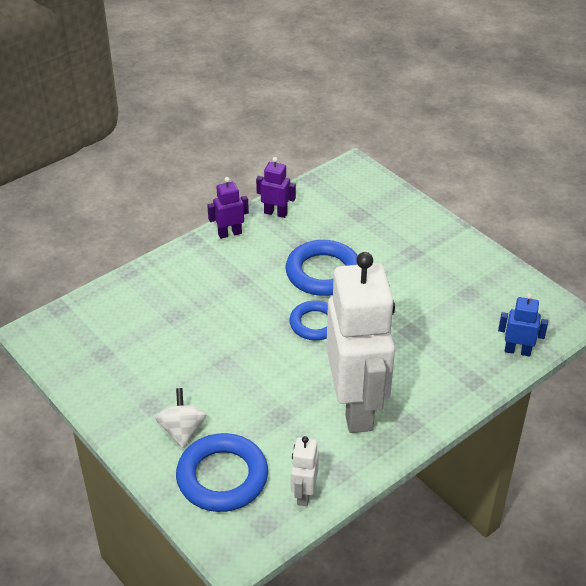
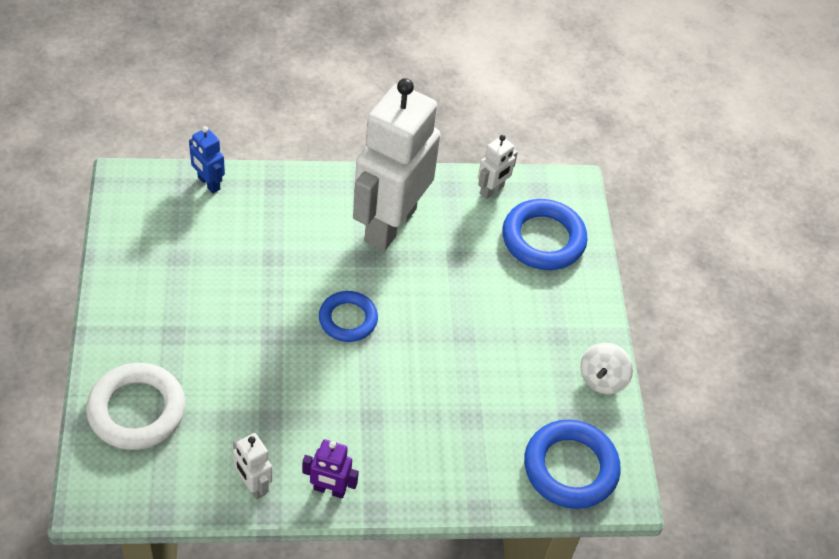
camera: 150 degrees left, 10 degrees up
white spinning top [155,388,206,448] -> white spinning top moved to [581,343,633,394]
purple robot [256,157,296,218] -> white robot [233,433,272,499]
blue ring [286,240,358,296] -> blue ring moved to [524,419,621,509]
none -> white ring [86,363,186,450]

